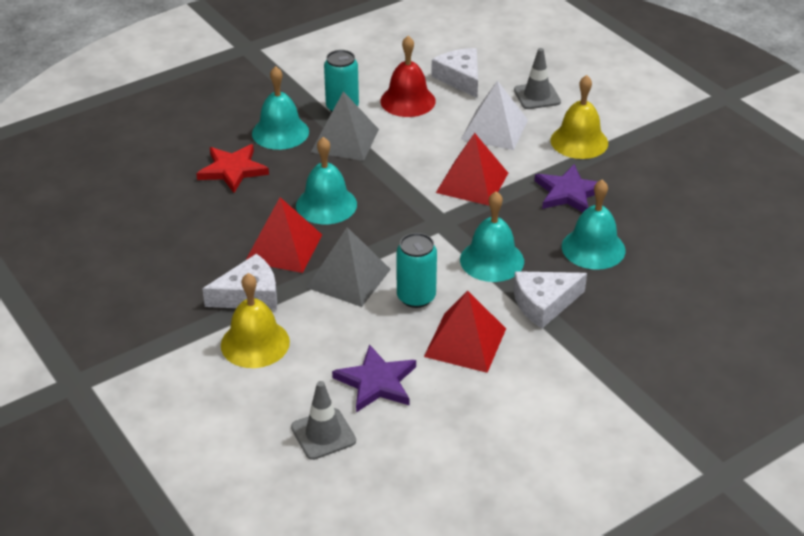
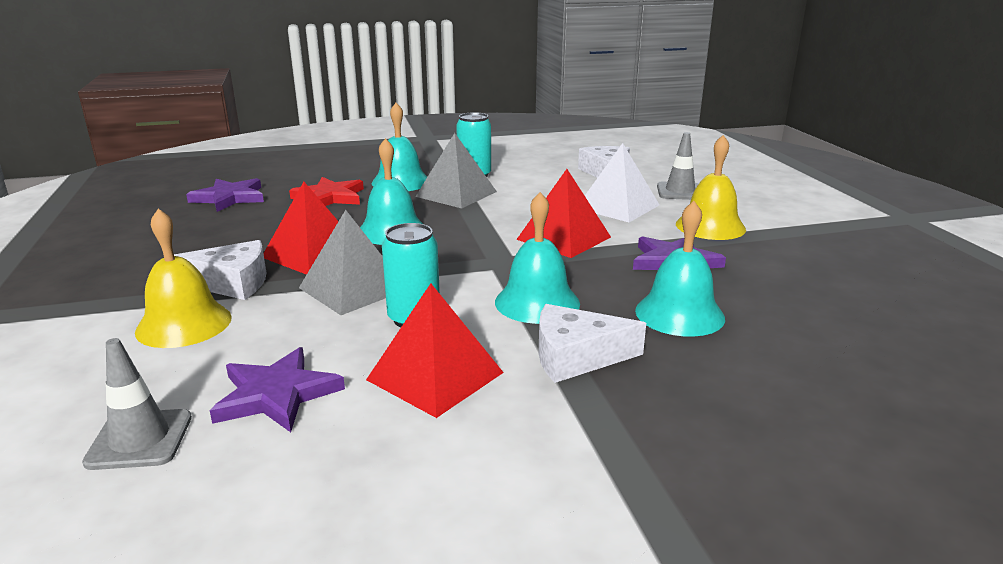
camera: 20 degrees right, 15 degrees down
red bell [380,36,436,117] -> none
none -> purple star [186,178,264,212]

